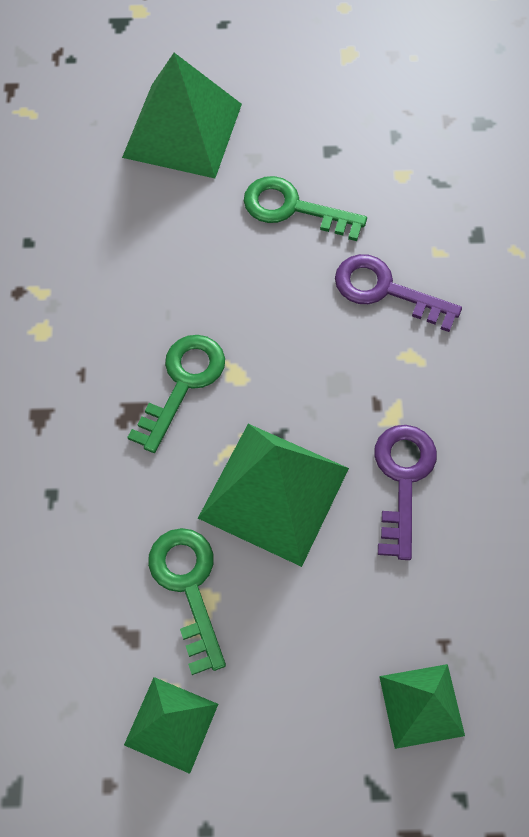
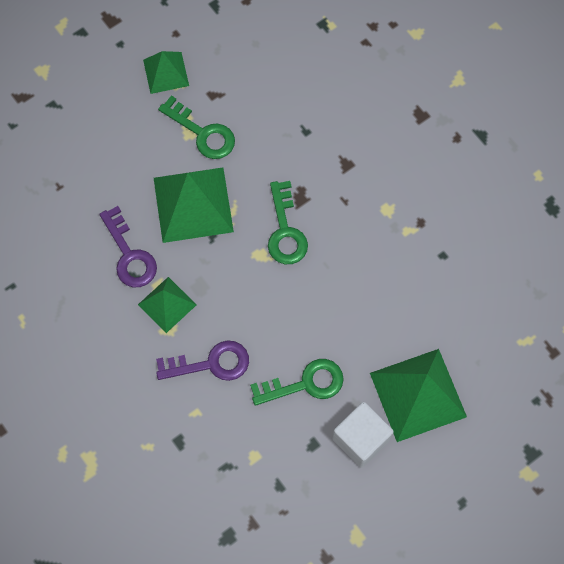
camera: 145 degrees right, 5 degrees up
green pyramid [379,664,465,749] -> green pyramid moved to [138,277,197,333]
none -> white cube [332,402,394,468]

